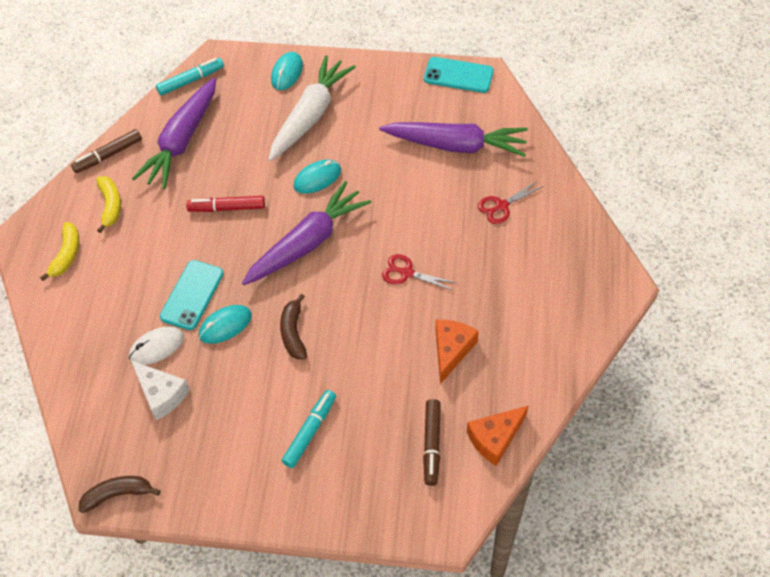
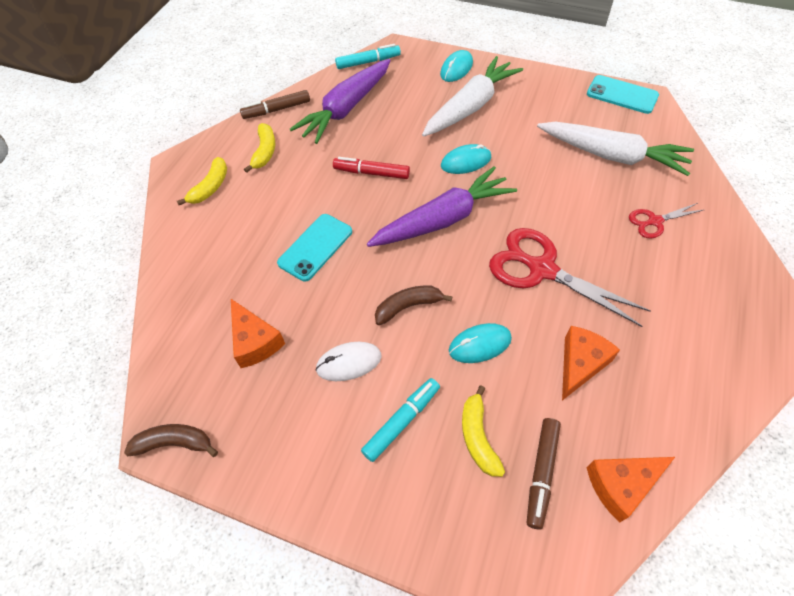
camera: 15 degrees right, 0 degrees up
white mouse [129,327,184,365] -> white mouse moved to [315,342,382,381]
white cheese [131,361,190,420] -> orange cheese [231,299,285,368]
turquoise mouse [199,305,252,344] -> turquoise mouse moved to [449,323,512,363]
brown banana [280,294,307,359] -> brown banana turned 60 degrees clockwise [375,286,452,325]
purple carrot [379,122,528,157] -> white carrot [537,122,694,176]
red scissors [382,254,457,291] -> red scissors [489,228,651,327], size x1.93
none -> yellow banana [462,385,505,477]

